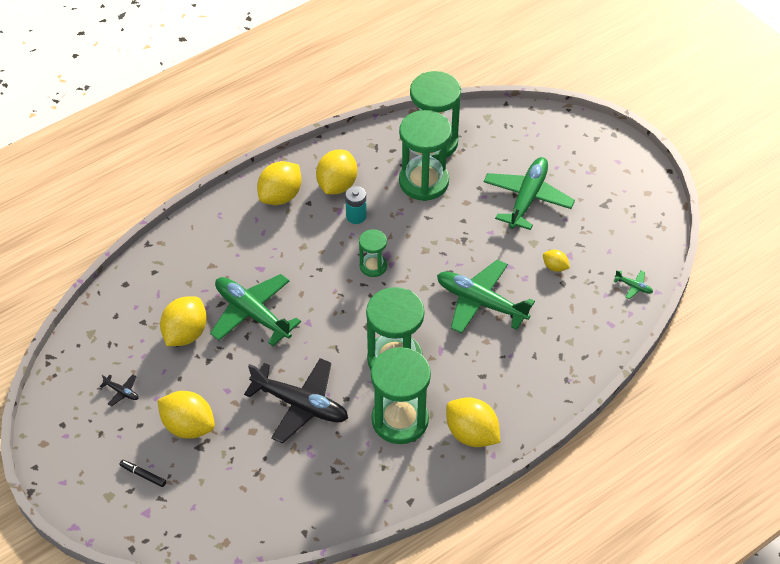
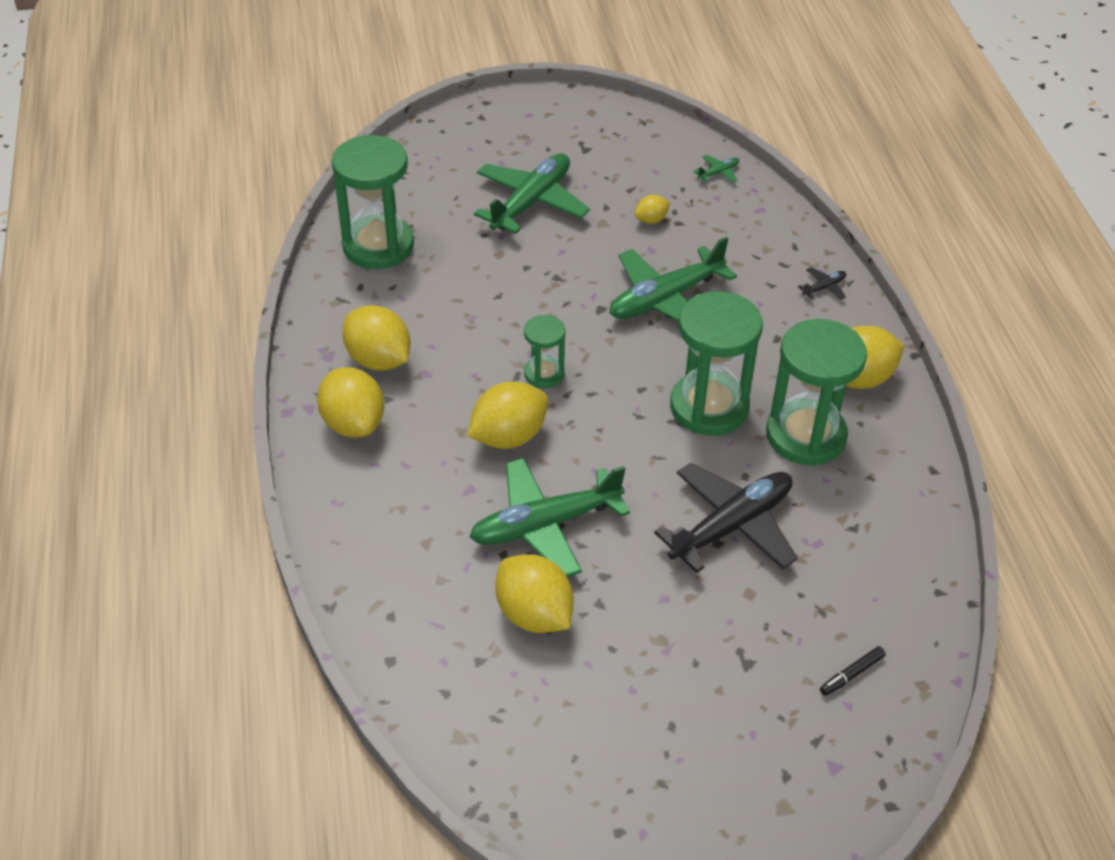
camera: 65 degrees left, 5 degrees down
black plane [100,374,139,407] -> black plane moved to [798,267,846,300]
black marker [120,460,166,487] -> black marker moved to [820,646,886,696]
yellow lemon [157,391,215,439] -> yellow lemon moved to [467,382,548,449]
turquoise battery [345,186,367,224] -> none
green hourglass [399,110,452,201] -> none
green plane [483,157,575,230] -> green plane turned 75 degrees clockwise [474,153,590,234]

